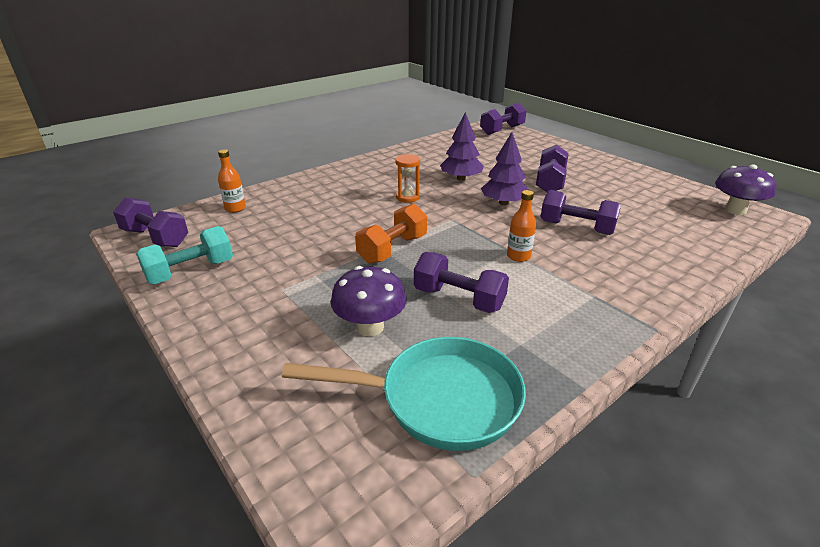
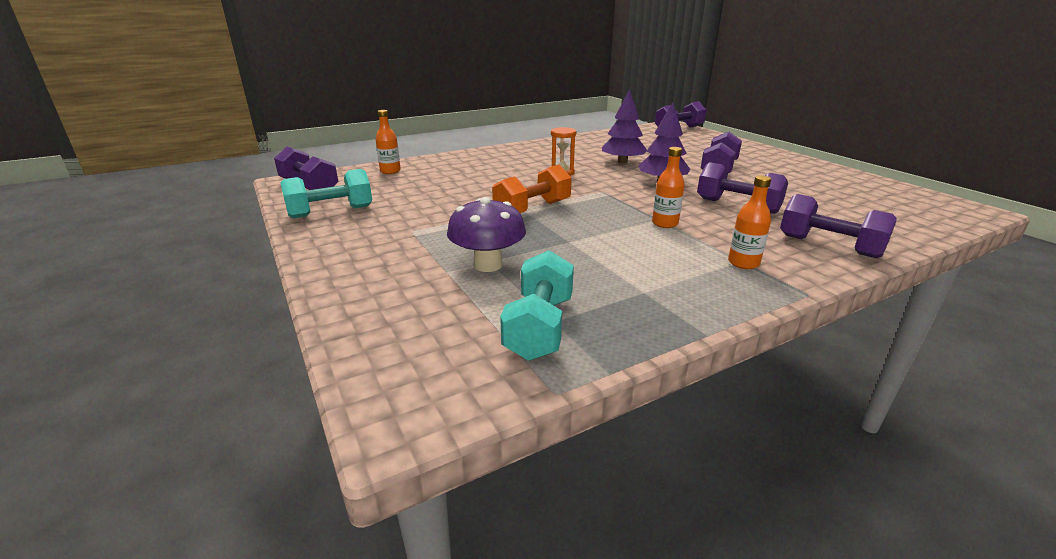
camera: 10 degrees right, 5 degrees down
turquoise pan [282,337,526,451] -> turquoise dumbbell [500,250,574,361]
purple dumbbell [414,252,509,313] -> purple dumbbell moved to [780,194,897,258]
purple mushroom [715,164,777,215] -> none
none -> orange bottle [728,175,771,269]

